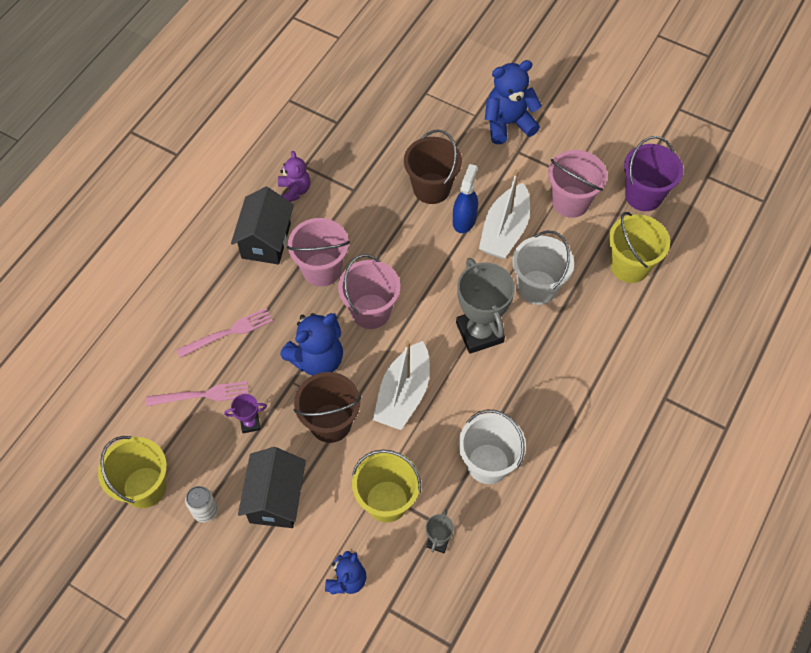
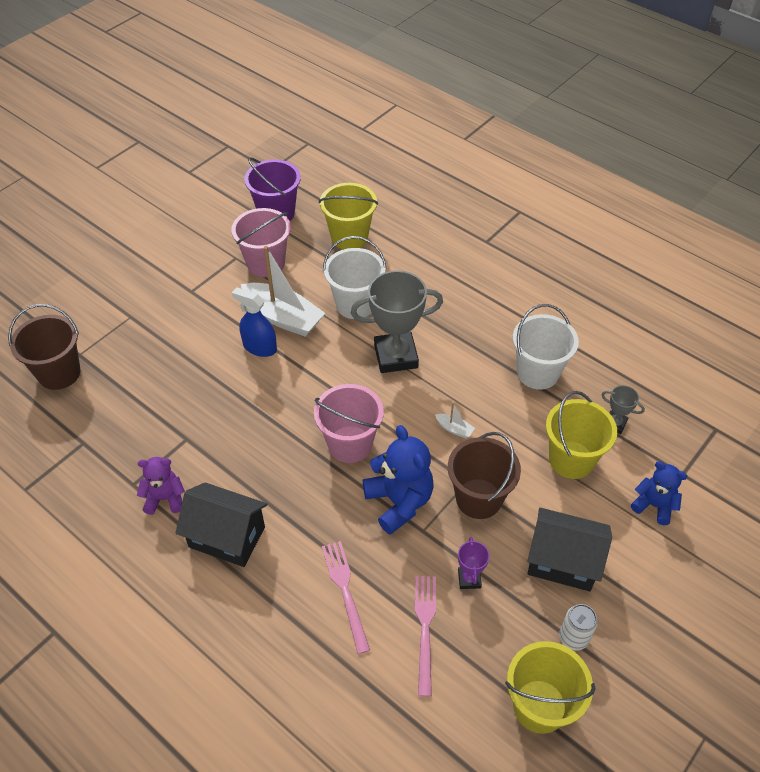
camera: 80 degrees left, 10 degrees down
pink bucket [287,218,350,287] -> none
white boat [373,340,430,430] -> white boat [435,402,475,438], size x0.41
brown bucket [404,130,462,204] -> brown bucket moved to [8,304,81,390]
blue teddy bear [485,60,542,144] -> none

